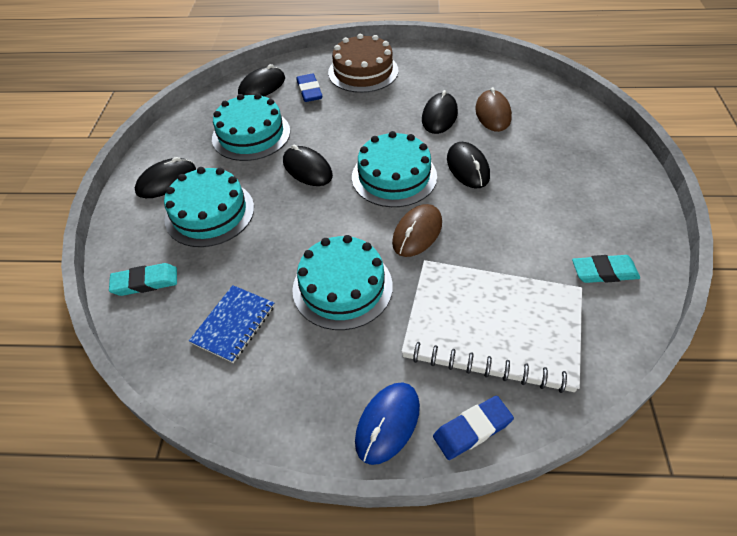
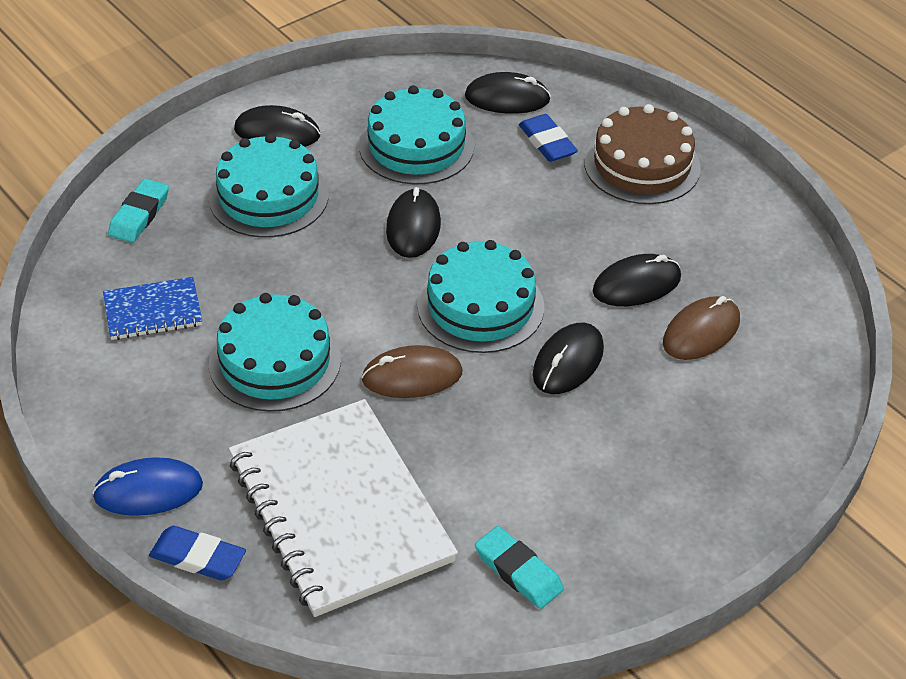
camera: 45 degrees right, 5 degrees down
turquoise eraser [109,263,177,296] -> turquoise eraser turned 75 degrees clockwise [108,178,169,243]
blue eraser [296,73,323,102] -> blue eraser turned 60 degrees counterclockwise [519,114,578,162]

